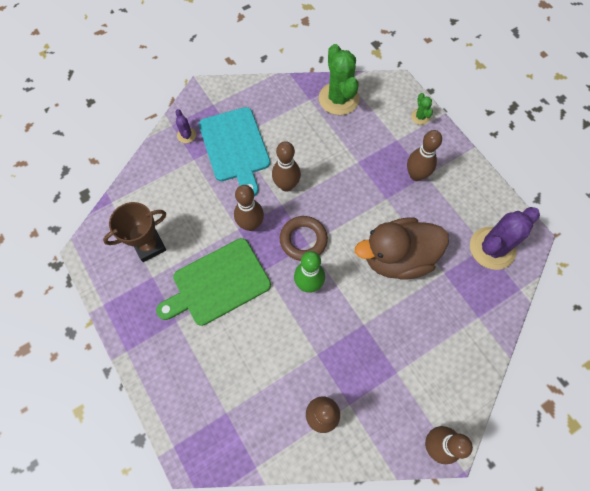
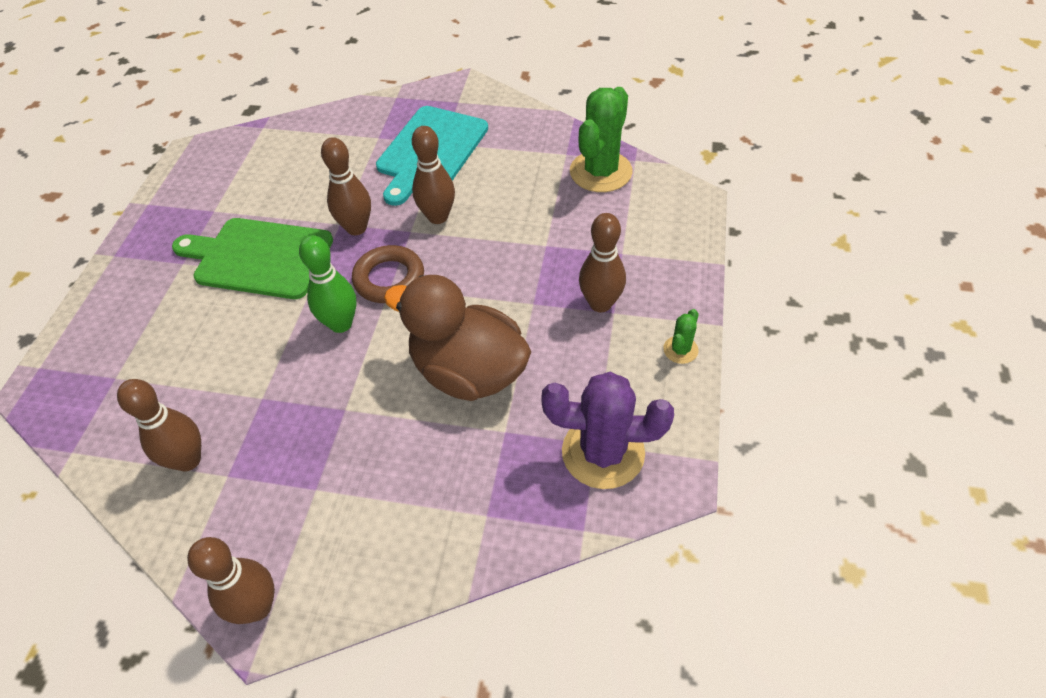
camera: 45 degrees right, 15 degrees down
brown trophy [103,202,166,262] -> none
purple cactus [175,109,196,143] -> none
green cactus [411,93,433,125] -> green cactus moved to [663,309,699,364]

